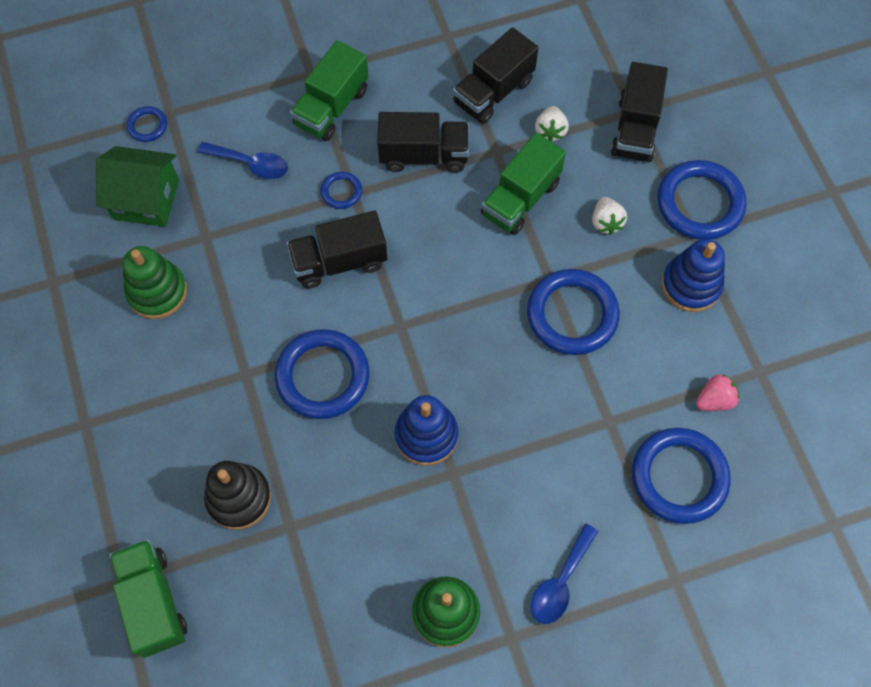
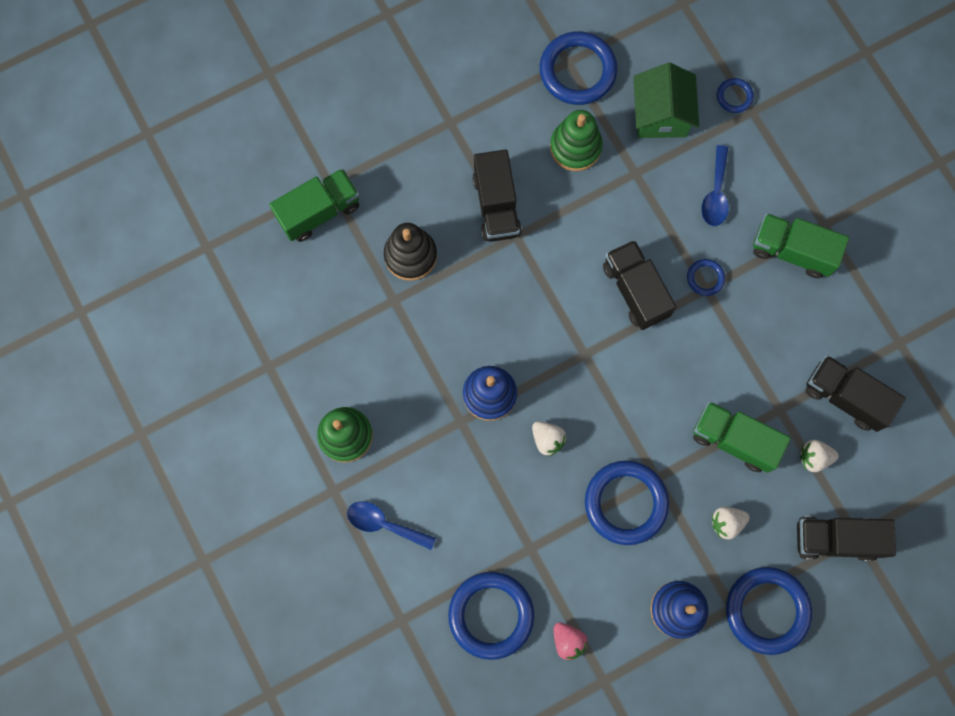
camera: 80 degrees right, 10 degrees up
blue ring [275,329,369,419] -> blue ring moved to [540,31,617,105]
black truck [377,112,469,173] -> black truck moved to [472,149,522,242]
none -> white strawberry [532,422,567,457]

